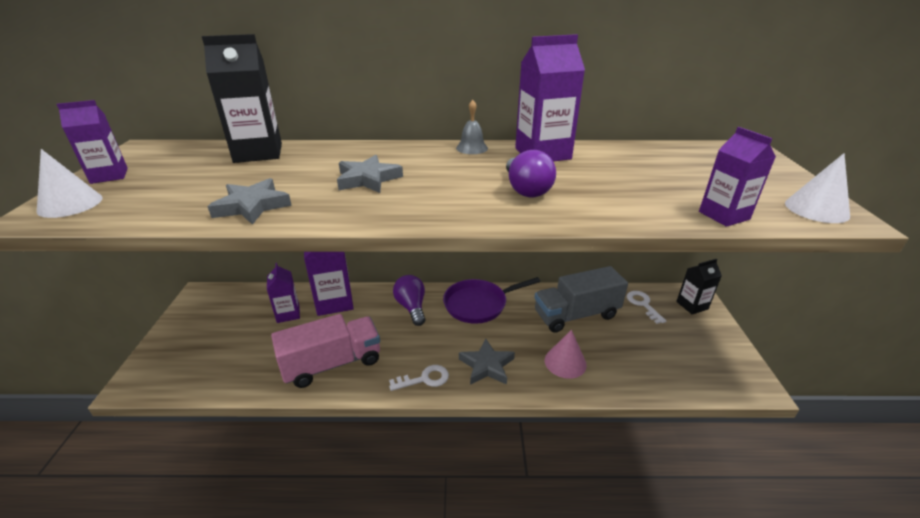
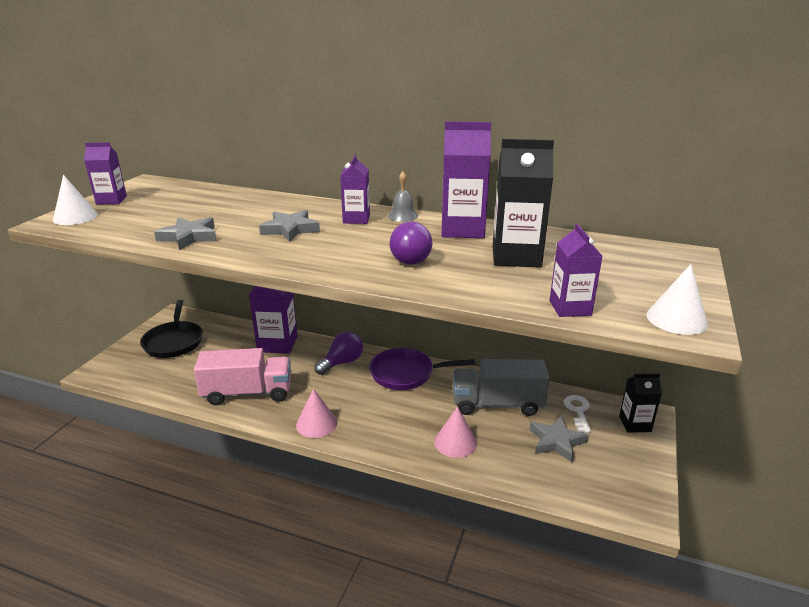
camera: 20 degrees right, 5 degrees down
black carton [202,34,282,163] -> black carton moved to [493,139,554,268]
purple carton [267,263,300,323] -> purple carton moved to [340,154,370,224]
white key [389,365,449,391] -> pink cone [296,389,337,438]
purple light bulb [393,275,425,326] -> purple light bulb turned 45 degrees clockwise [315,331,363,375]
grey star [459,338,515,385] -> grey star moved to [529,416,589,462]
none -> black pan [140,300,203,358]

